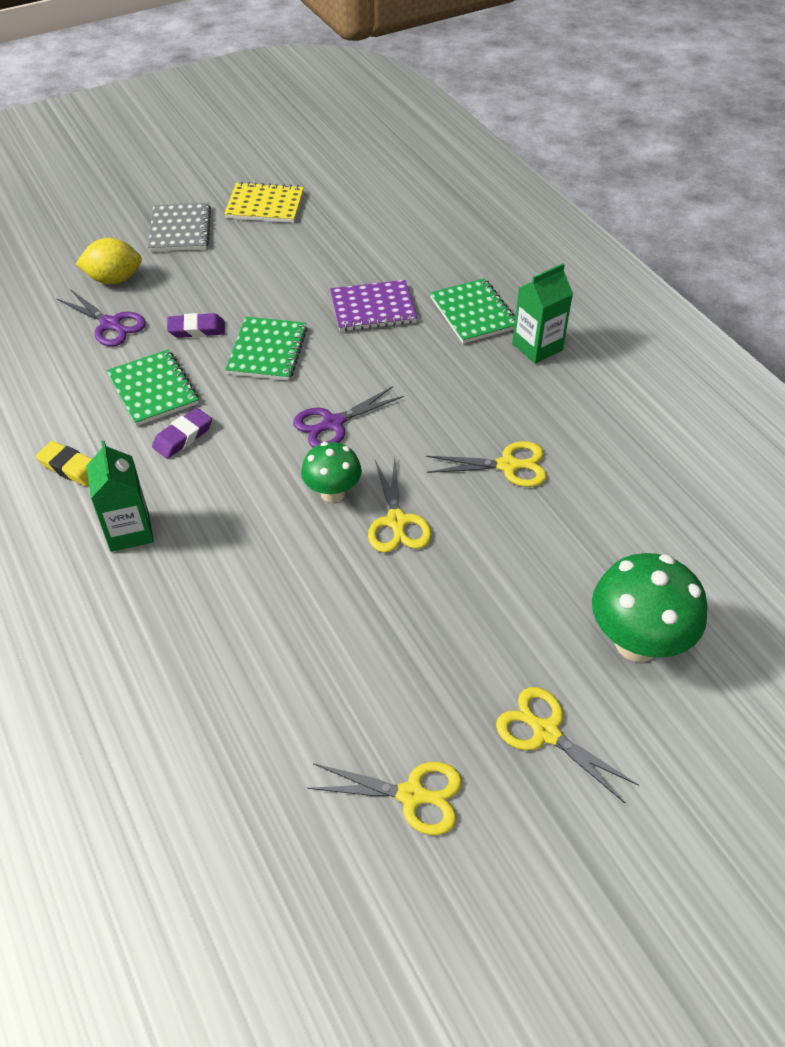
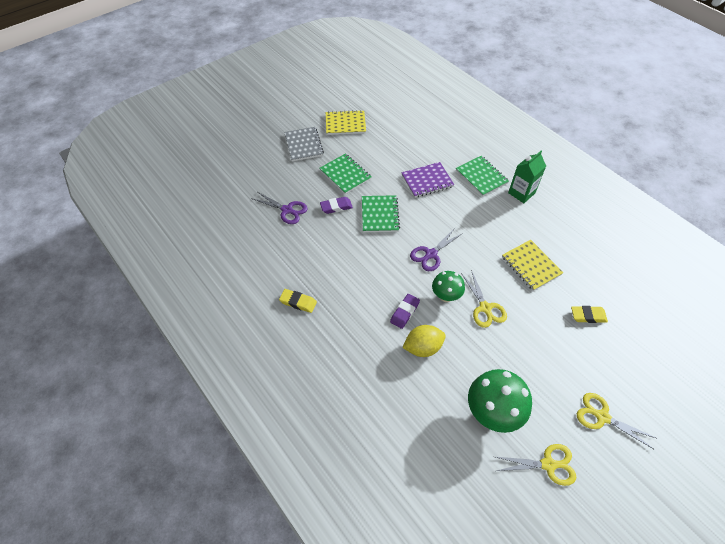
camera: 10 degrees left, 5 degrees up
yellow lemon [76,238,142,284] -> yellow lemon moved to [402,325,446,357]
green carton [86,440,154,552] -> none
green notebook [107,350,199,426] -> green notebook moved to [320,153,371,194]
purple eraser [152,408,212,459] -> purple eraser moved to [390,294,420,329]
yellow scissors [426,441,547,487] -> yellow notebook [502,240,563,291]
green mushroom [592,553,708,662] -> green mushroom moved to [468,369,532,433]
none -> yellow eraser [571,306,608,323]

